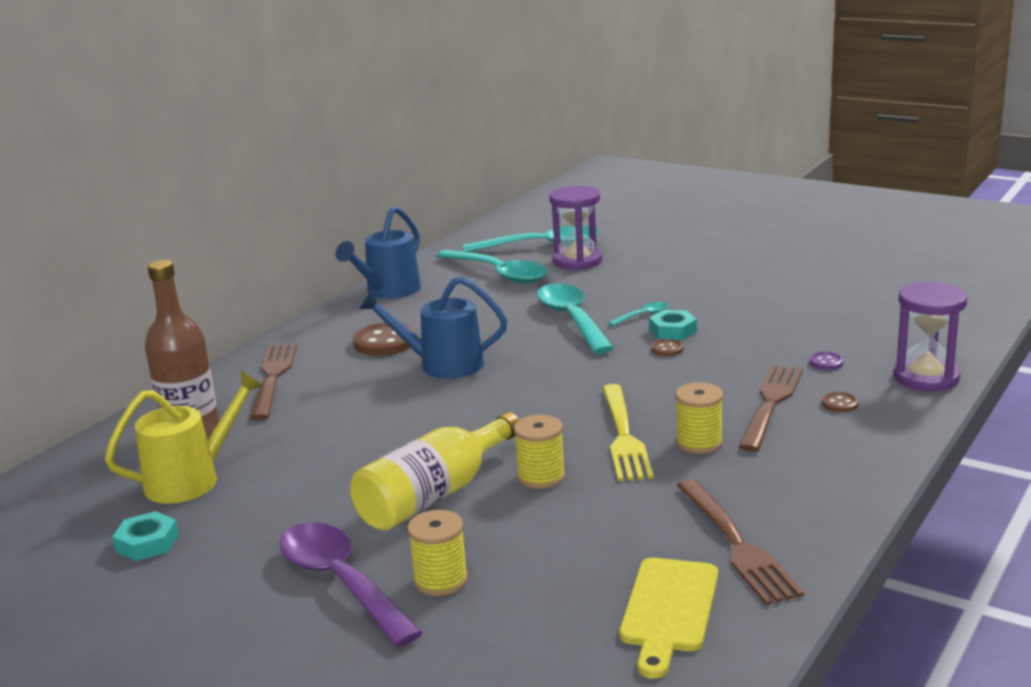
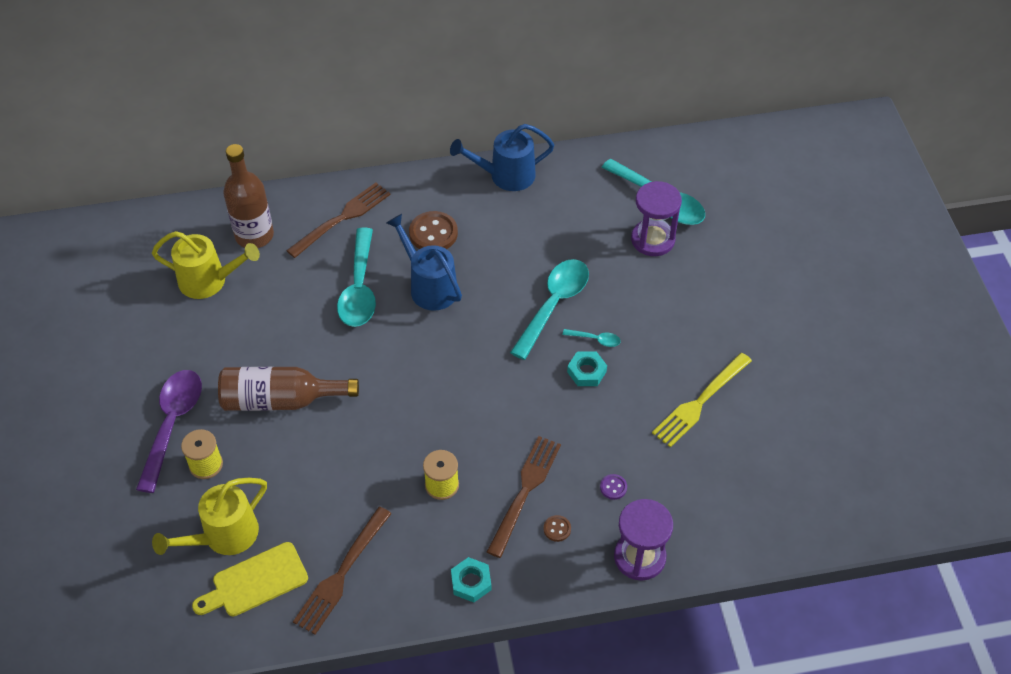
camera: 45 degrees right, 30 degrees up
turquoise nut [112,511,179,561] -> turquoise nut moved to [451,557,491,602]
yellow bottle [350,412,519,531] -> brown bottle [218,367,359,411]
turquoise spoon [436,250,548,283] -> turquoise spoon moved to [337,228,376,327]
yellow spool [514,415,565,489] -> none
yellow fork [602,384,653,481] -> yellow fork moved to [652,353,752,448]
brown button [651,339,683,356] -> none
brown fork [738,365,803,452] -> brown fork turned 45 degrees counterclockwise [487,436,561,558]
none -> yellow watering can [152,478,267,555]

